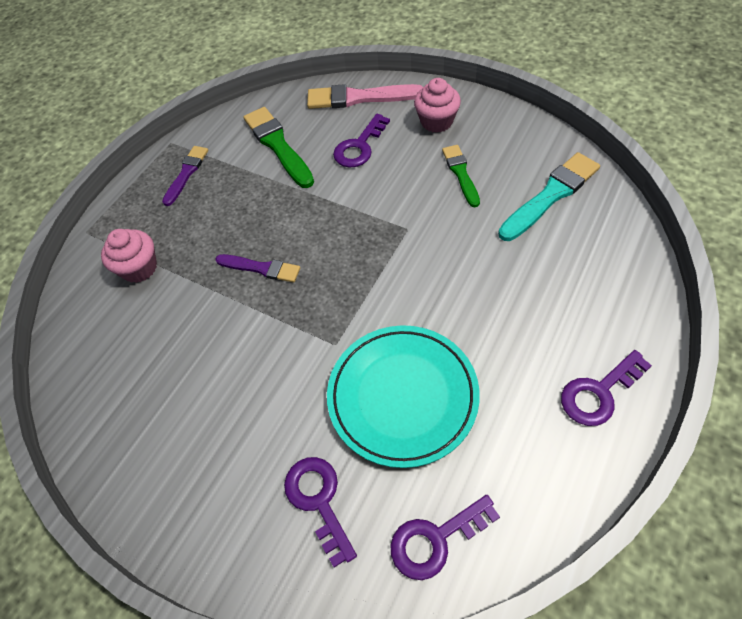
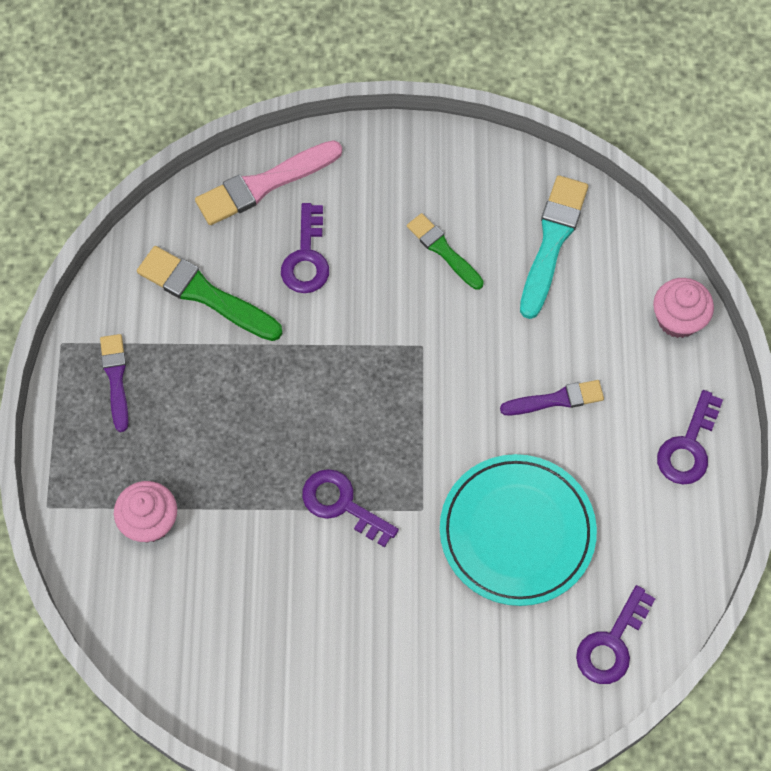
camera: 35 degrees left, 10 degrees up
purple brush [215,254,300,283] -> purple brush moved to [500,380,604,416]
purple key [284,457,357,568] -> purple key moved to [302,469,399,547]
pink cupcake [414,78,461,133] -> pink cupcake moved to [653,278,714,338]

